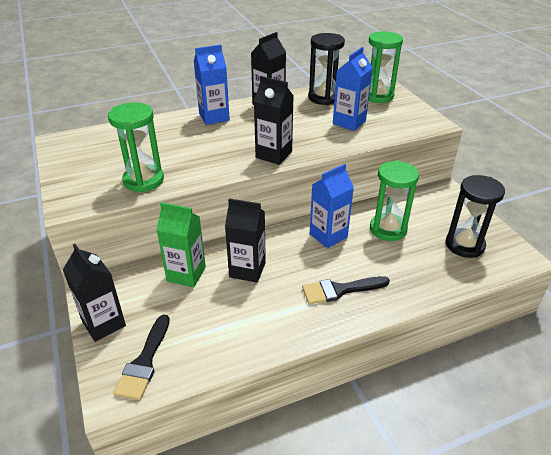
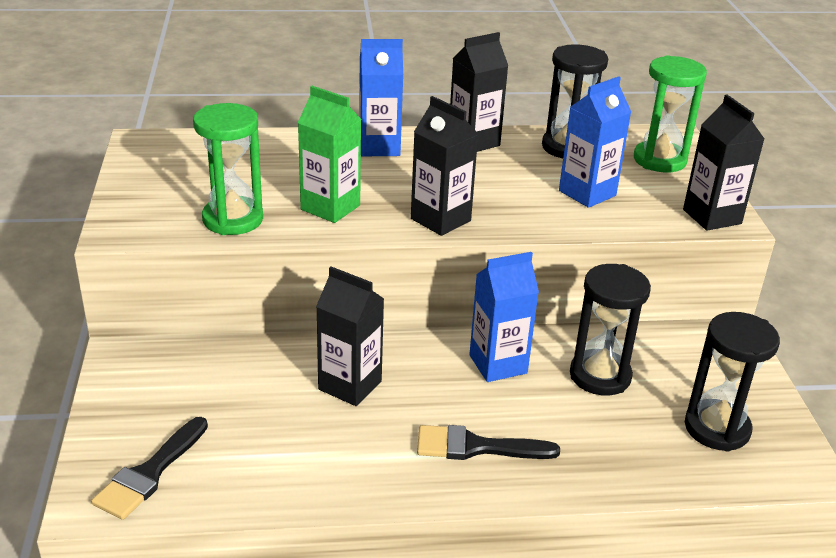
camera: 15 degrees right, 5 degrees down
black carton [63,244,126,342] -> black carton moved to [683,94,764,231]
green carton [157,202,206,287] -> green carton moved to [298,86,361,223]
green hourglass [370,160,419,241] -> black hourglass [570,264,651,396]

